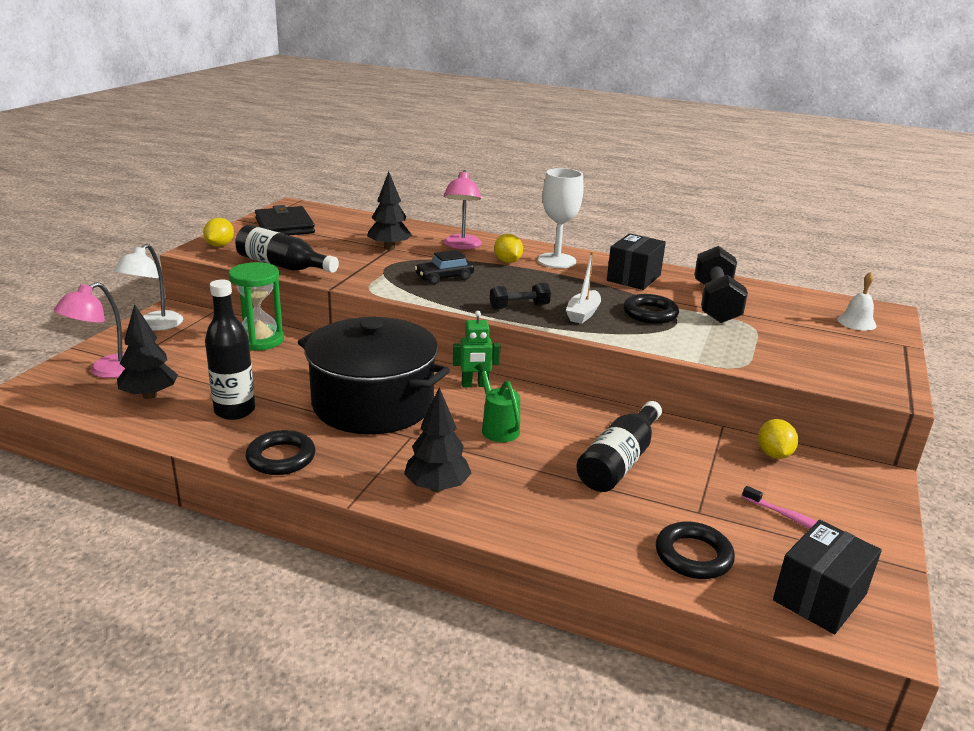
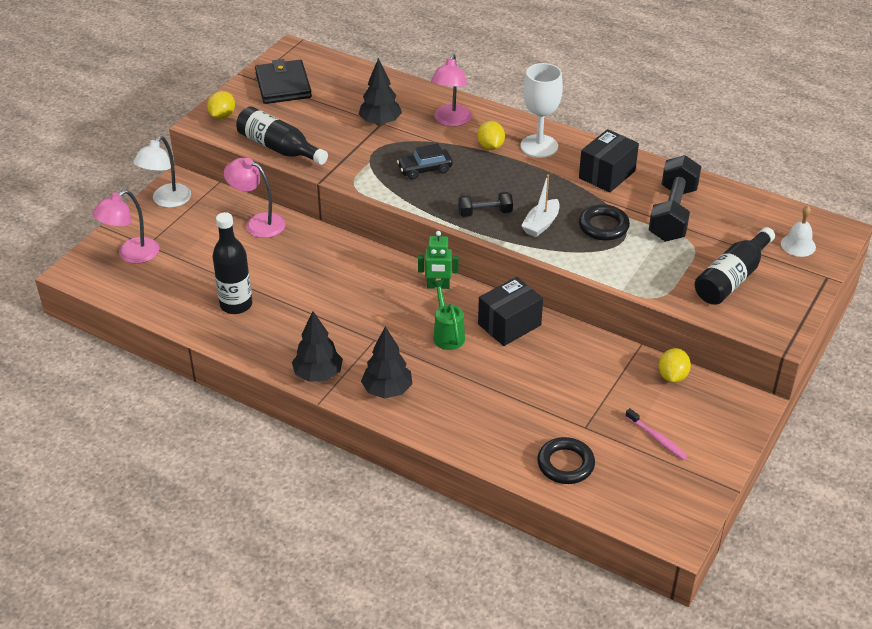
camera: 10 degrees right, 15 degrees up
black tree [117,304,178,399] -> black tree moved to [292,311,343,382]
green hourglass [229,262,284,351] -> pink lamp [224,158,286,238]
black ring [246,430,315,475] -> none
black pot [298,317,450,434] -> none
black bottle [576,401,662,492] -> black bottle moved to [695,227,775,305]
black box [773,520,882,634] -> black box moved to [478,277,543,346]

